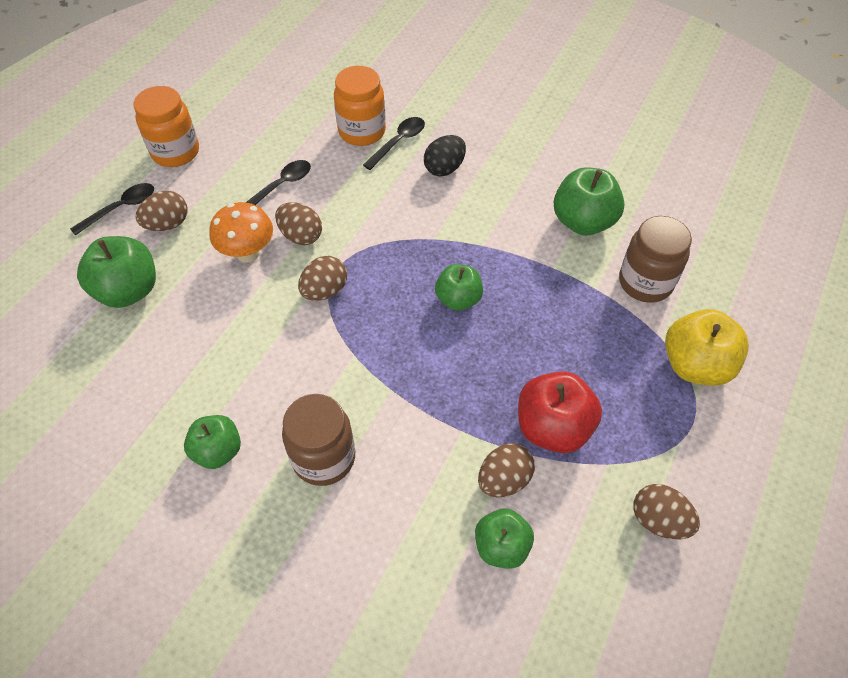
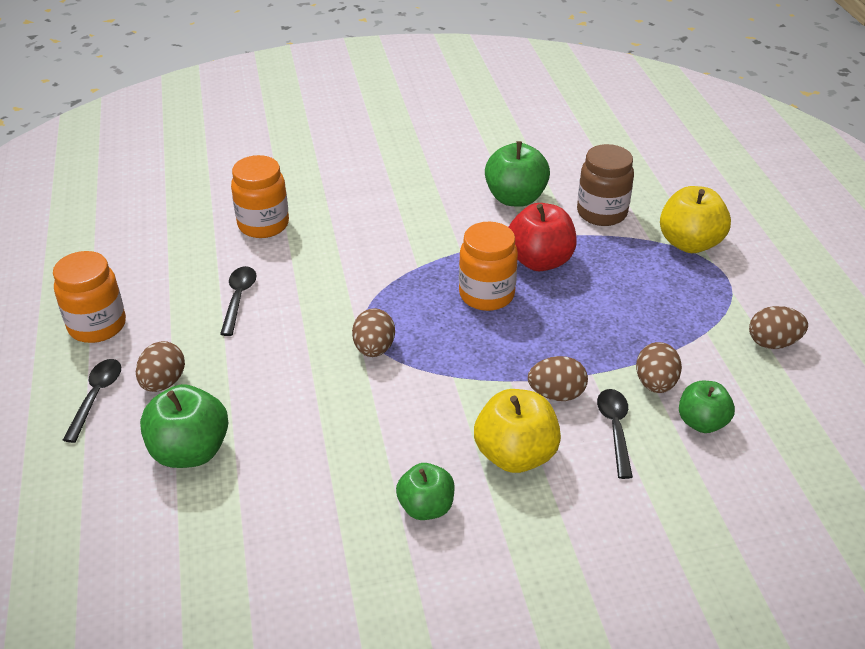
camera: 40 degrees left, 15 degrees down
orange mushroom [209,202,273,263] -> none
brown egg [275,202,322,245] -> brown egg moved to [528,356,588,401]
brown jar [282,394,355,486] -> yellow apple [474,389,561,473]
black spoon [363,117,425,170] -> black spoon moved to [597,389,633,479]
black egg [424,135,466,176] -> none
green apple [435,264,483,311] -> orange jar [459,222,518,311]
red apple [518,371,602,453] -> red apple moved to [509,203,577,271]

